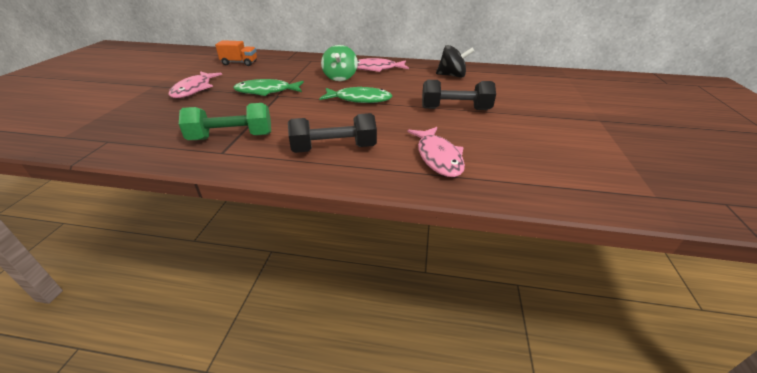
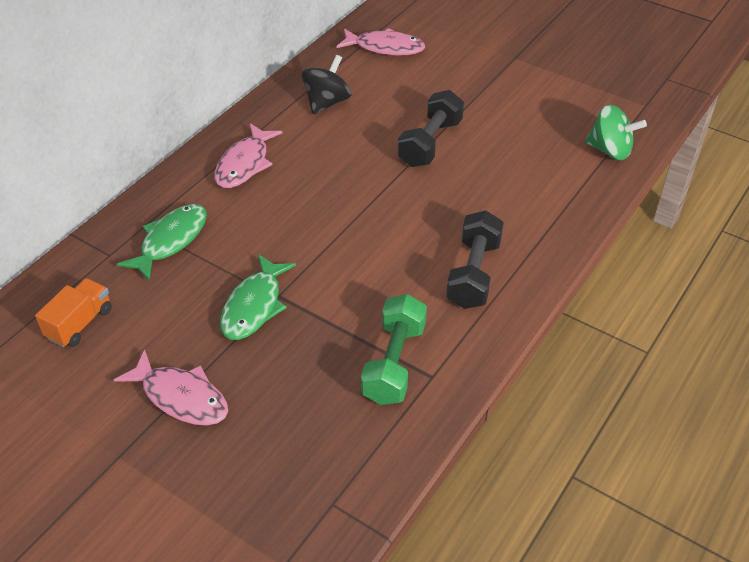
camera: 65 degrees left, 10 degrees up
green fish [319,87,392,103] -> green fish moved to [117,204,207,281]
green spinning top [321,45,358,81] -> green spinning top moved to [585,105,647,160]
pink fish [407,127,465,177] -> pink fish moved to [337,28,425,56]

